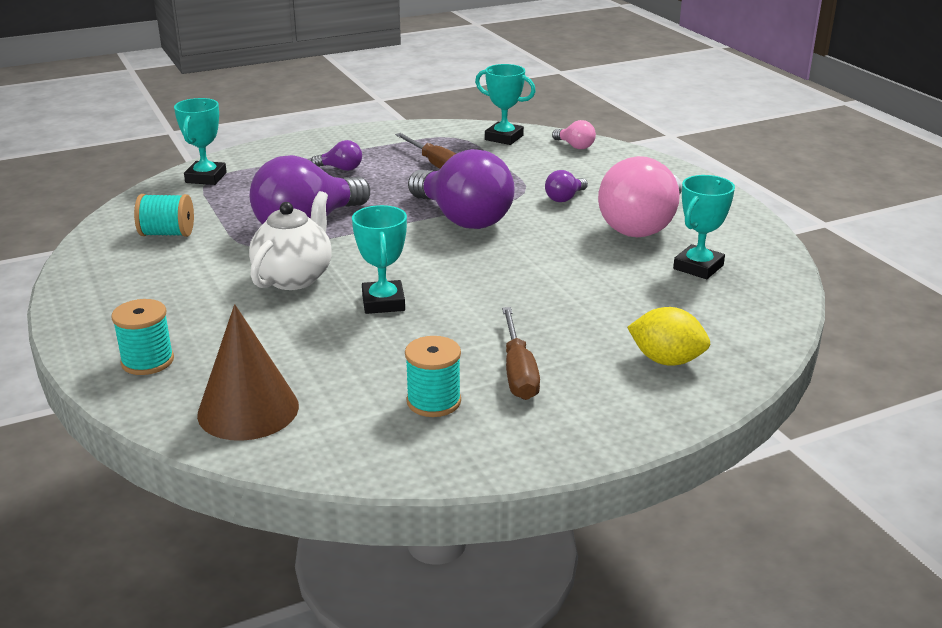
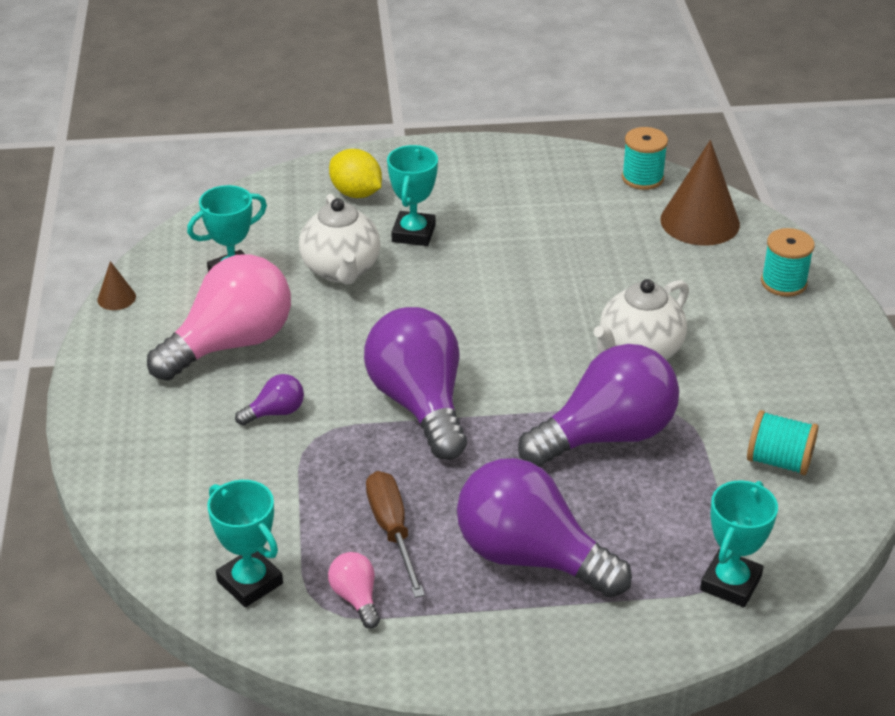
camera: 160 degrees left, 10 degrees up
purple light bulb [311,140,362,171] -> purple light bulb [457,458,632,598], size x2.32
turquoise trophy [352,205,407,314] -> turquoise trophy moved to [387,145,438,246]
turquoise spool [405,336,461,417] -> turquoise spool moved to [622,127,668,190]
brown screwdriver [502,307,540,400] -> none
pink light bulb [552,120,596,149] -> pink light bulb moved to [328,552,380,629]
none -> brown cone [97,261,136,310]
none -> white teapot [299,194,380,285]

